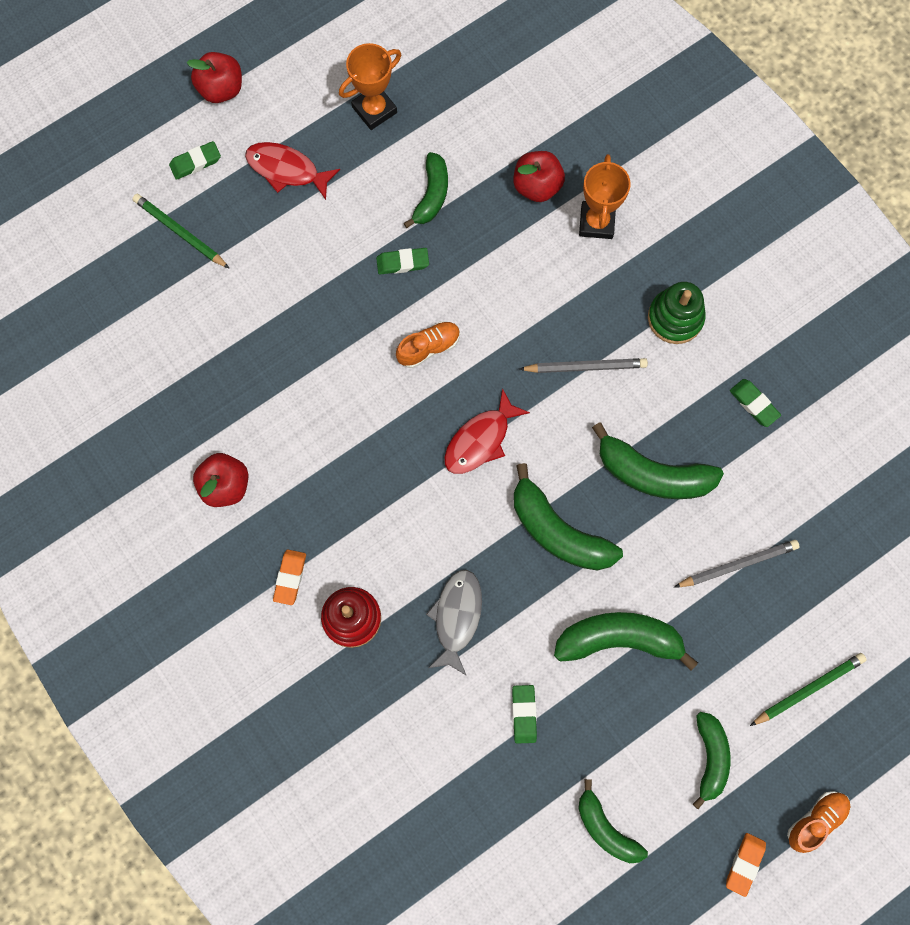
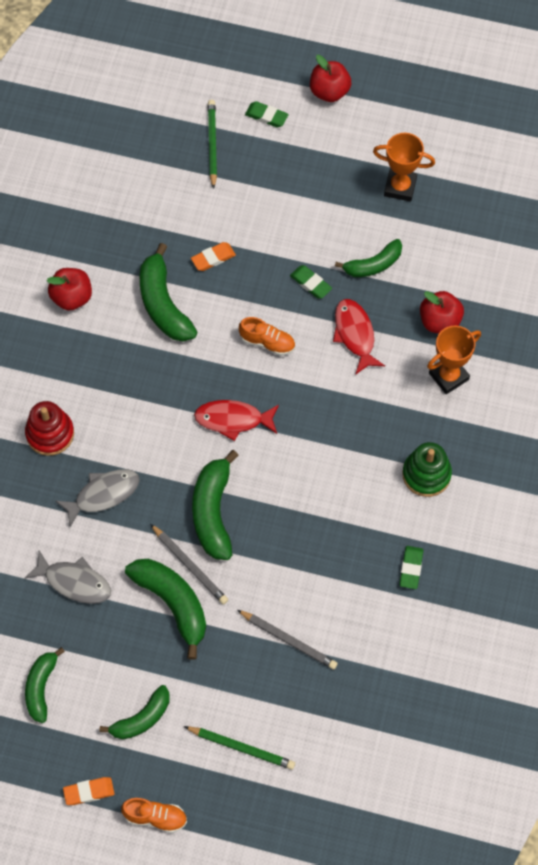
camera: 50 degrees right, 10 degrees down
red fish [245,142,340,200] -> red fish moved to [333,299,385,375]
orange eraser [273,550,306,605] -> orange eraser moved to [191,242,236,271]
green eraser [512,685,537,744] -> grey fish [25,551,111,604]
grey pencil [519,358,648,373] -> grey pencil moved to [150,524,228,605]
green banana [592,422,724,499] -> green banana moved to [139,243,197,342]

